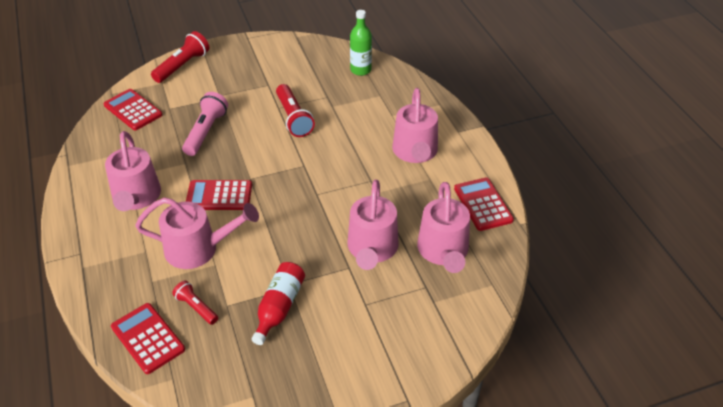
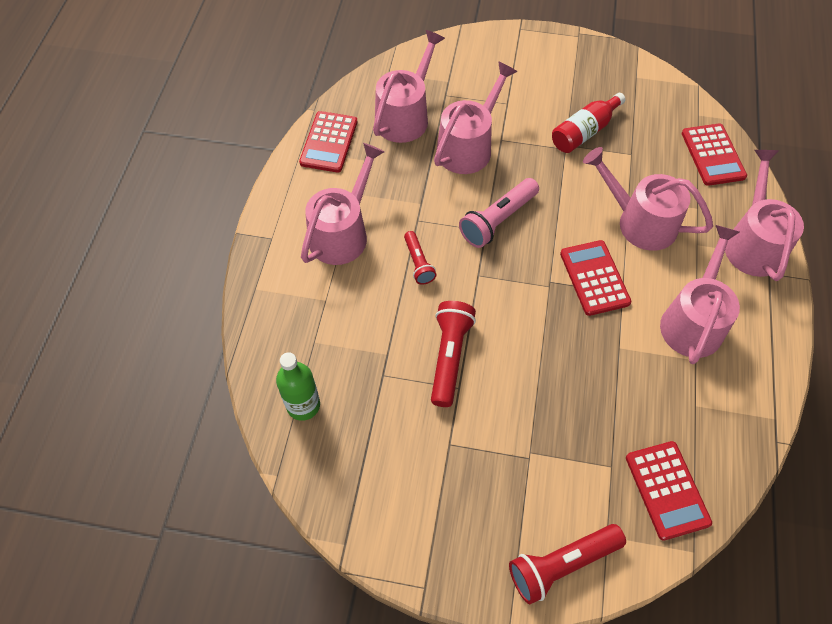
camera: 150 degrees left, 15 degrees up
red flashlight [172,281,218,325] -> red flashlight moved to [404,231,436,285]
pink flashlight [182,92,228,156] -> pink flashlight moved to [459,178,539,248]
red calculator [186,180,252,210] -> red calculator turned 135 degrees counterclockwise [560,240,632,316]
none -> pink watering can [725,150,804,281]

